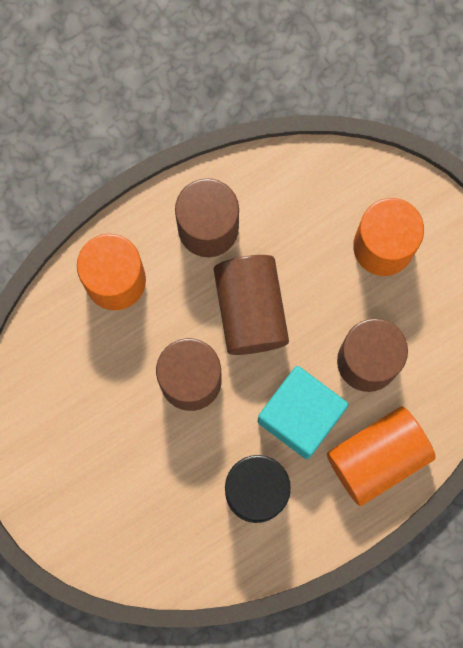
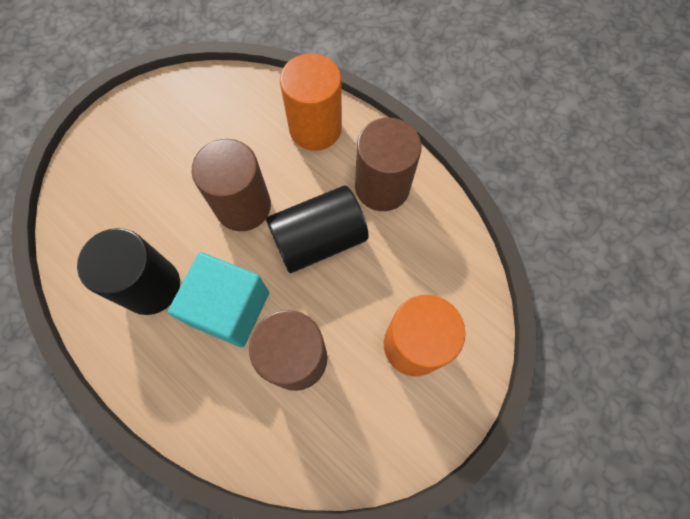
camera: 75 degrees right, 10 degrees down
brown cylinder [214,255,289,355] -> black cylinder [266,186,369,273]
orange cylinder [327,406,436,506] -> none

